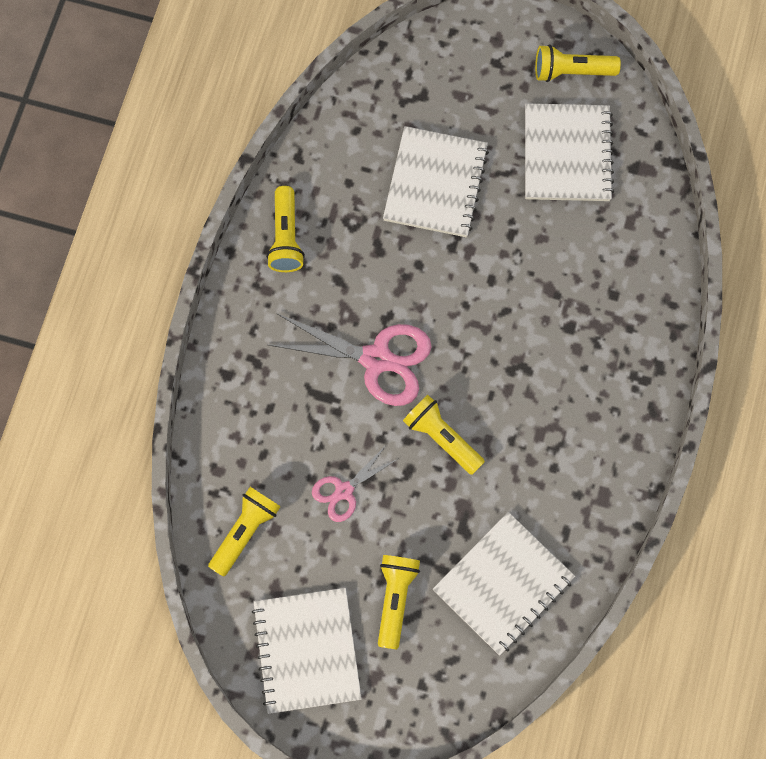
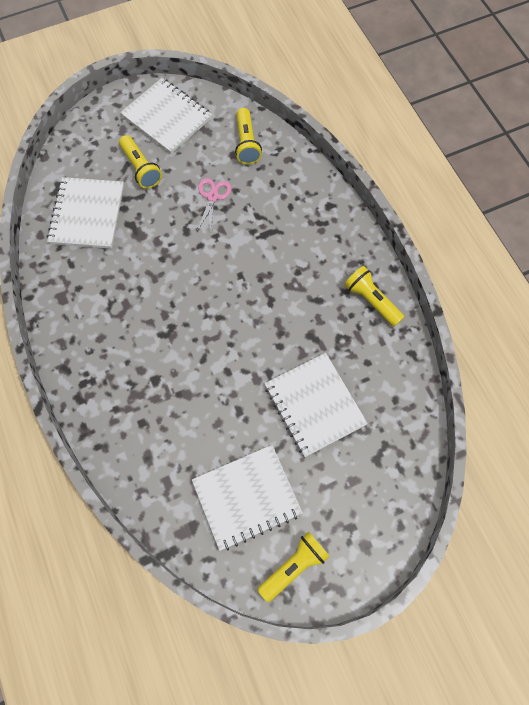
camera: 140 degrees right, 5 degrees down
pink scissors [269,314,432,406] -> none
yellow flashlight [403,395,485,475] -> none
white notebook [525,103,614,201] -> white notebook turned 75 degrees counterclockwise [192,445,303,551]

